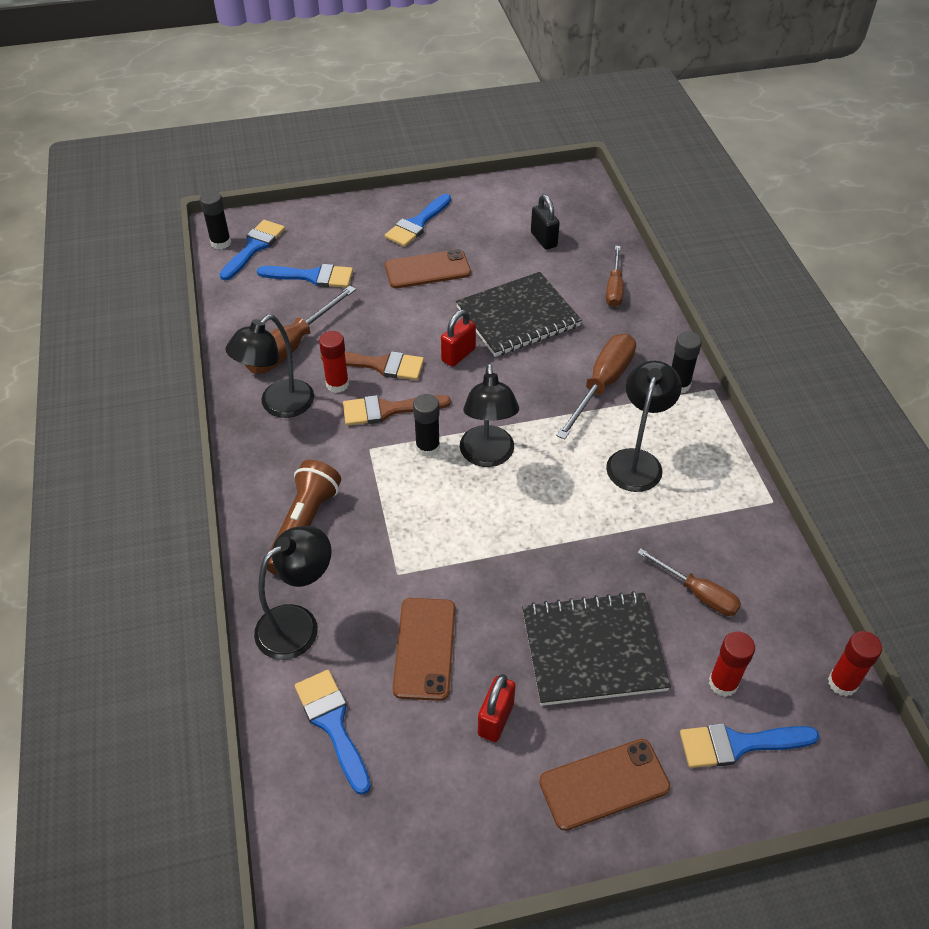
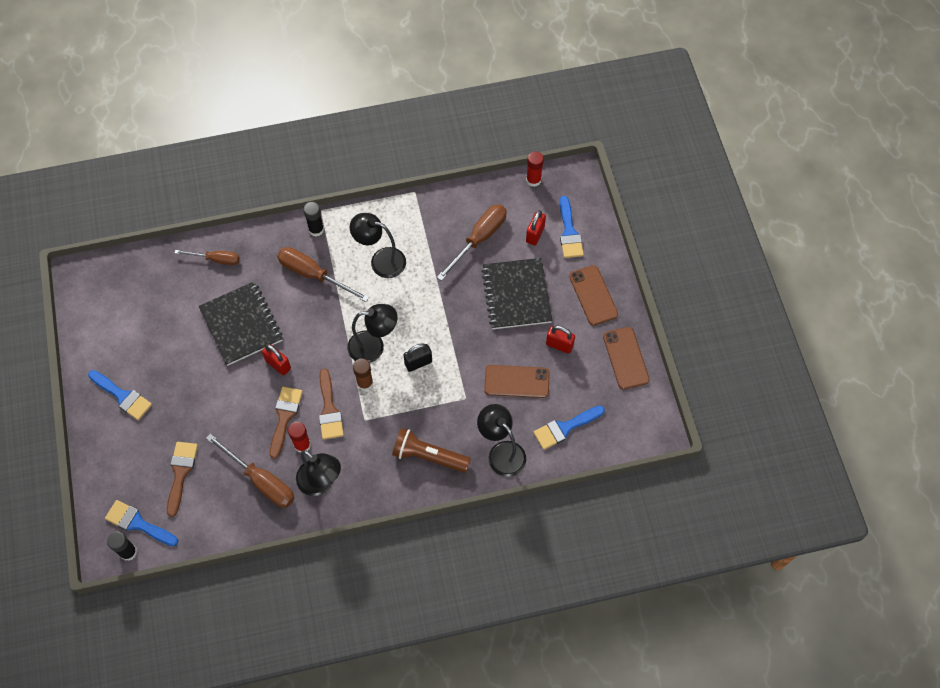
camera: 90 degrees left, 15 degrees up
blue brush [257,264,353,288] -> brown brush [167,442,198,517]
brown phone [385,249,471,289] -> brown phone moved to [603,327,650,389]
black glue stick [413,394,440,457] -> brown glue stick [353,359,373,391]
black padlock [531,194,560,250] -> black padlock moved to [403,343,432,372]
brown screwdriver [637,549,741,616] -> brown screwdriver [437,204,507,281], size x1.58
red glue stick [709,631,755,697] -> red padlock [526,210,546,245]

